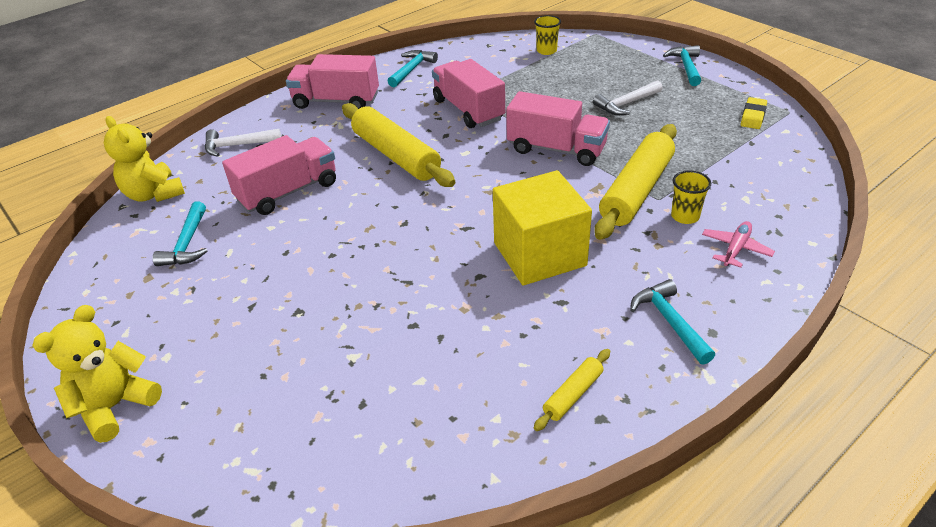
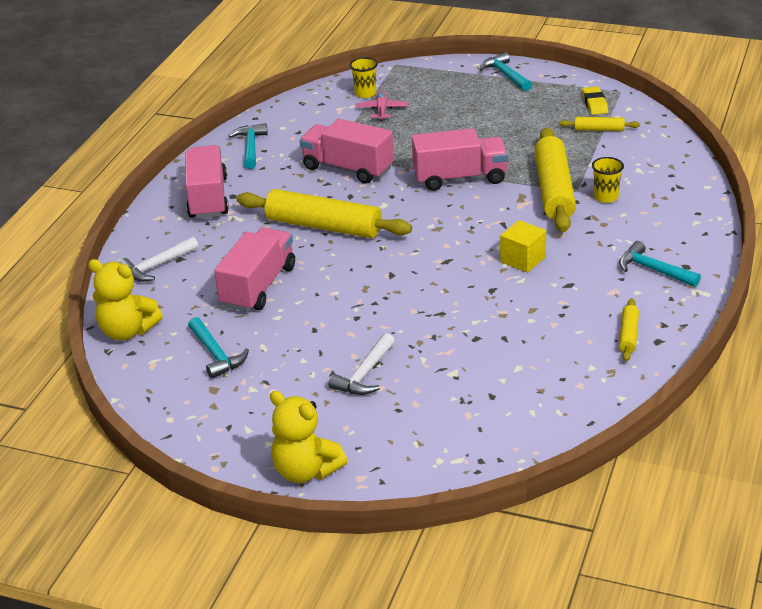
camera: 30 degrees left, 5 degrees down
yellow teddy bear [32,305,162,443] -> yellow teddy bear turned 60 degrees counterclockwise [270,391,348,483]
pink truck [286,54,379,109] -> pink truck turned 105 degrees clockwise [185,145,229,219]
yellow cube [493,170,592,286] -> yellow cube [500,220,546,273], size x0.53
white hammer [593,80,663,115] -> white hammer moved to [328,333,395,395]
pink plane [702,221,775,268] -> pink plane moved to [356,90,408,121]
none -> yellow rolling pin [559,117,640,131]

